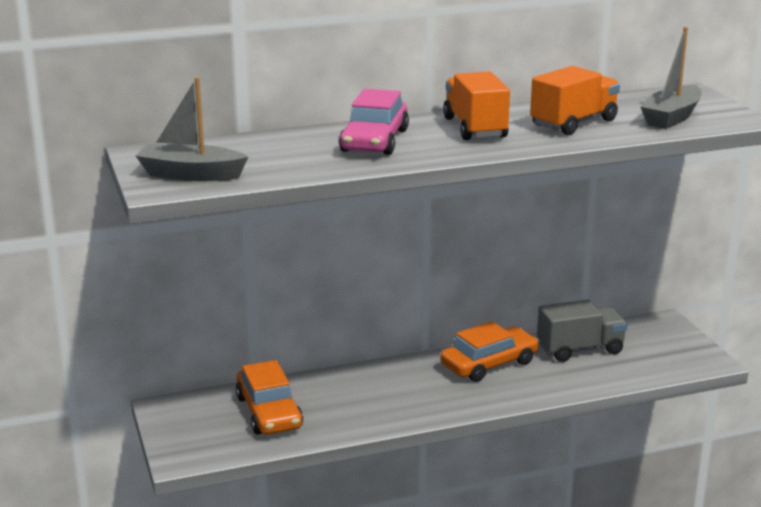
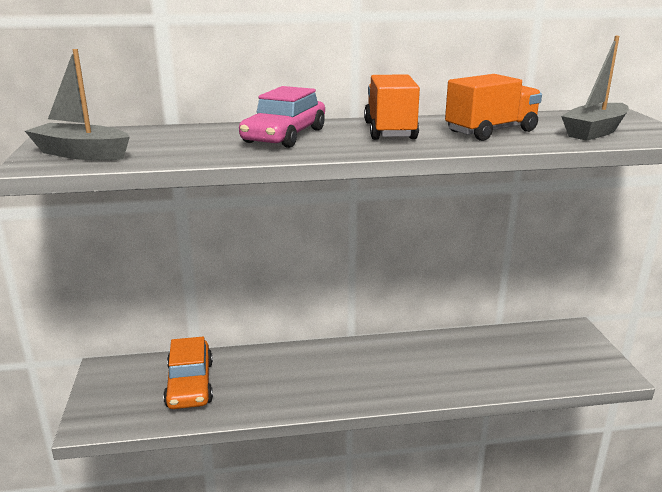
camera: 10 degrees right, 0 degrees up
orange car [440,321,539,382] -> none
grey truck [537,299,627,362] -> none

